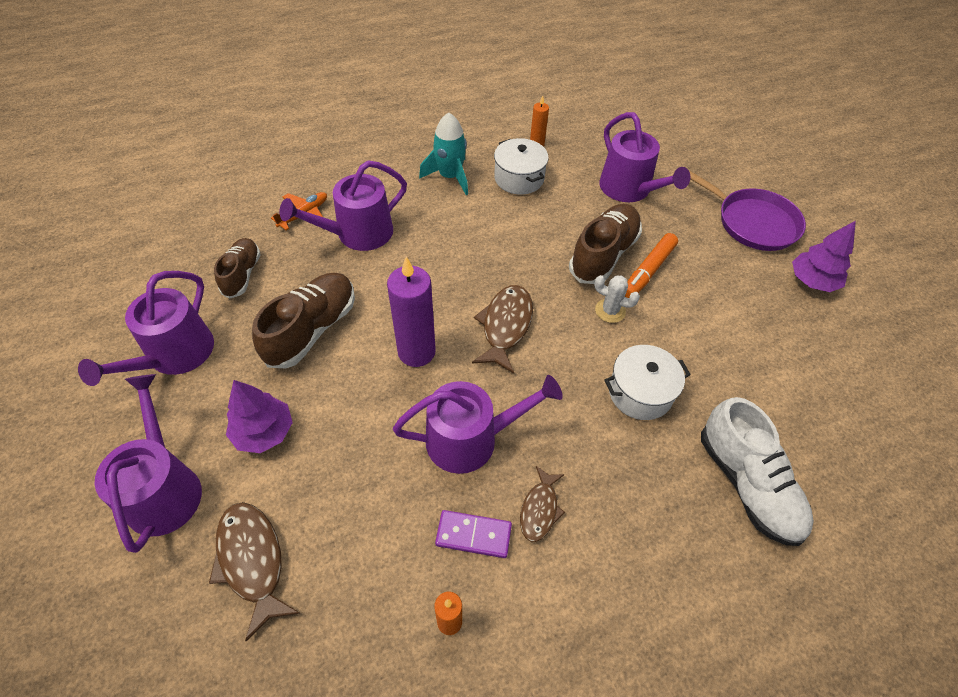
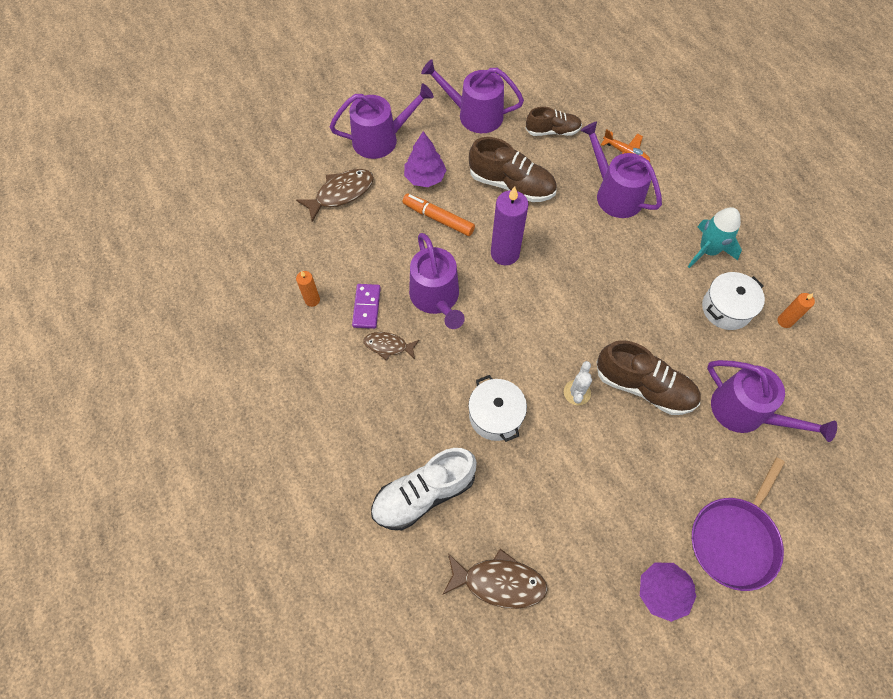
camera: 85 degrees right, 10 degrees up
brown fish [472,285,533,374] -> brown fish moved to [442,549,548,609]
purple watering can [599,112,690,202] -> purple watering can turned 105 degrees counterclockwise [707,360,837,442]
orange marker [625,233,678,298] -> orange marker moved to [403,194,475,236]

